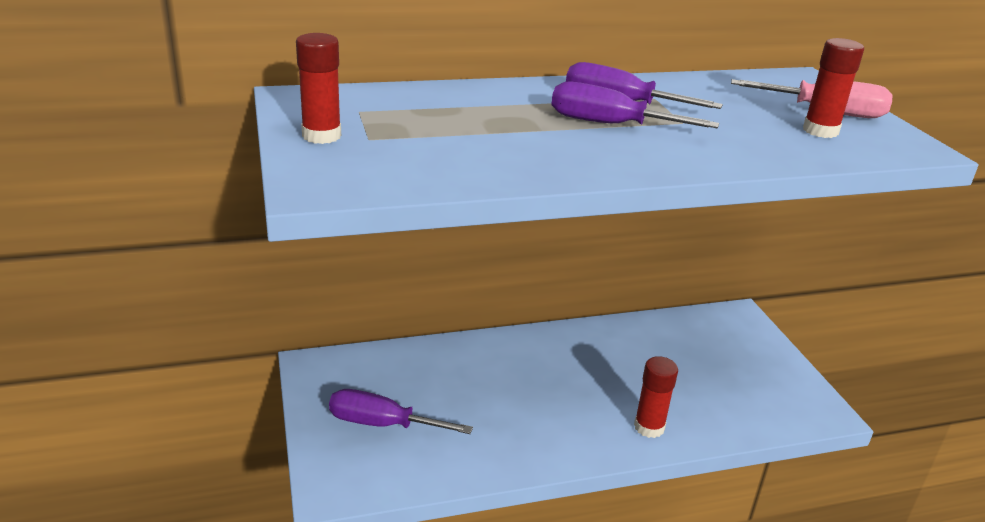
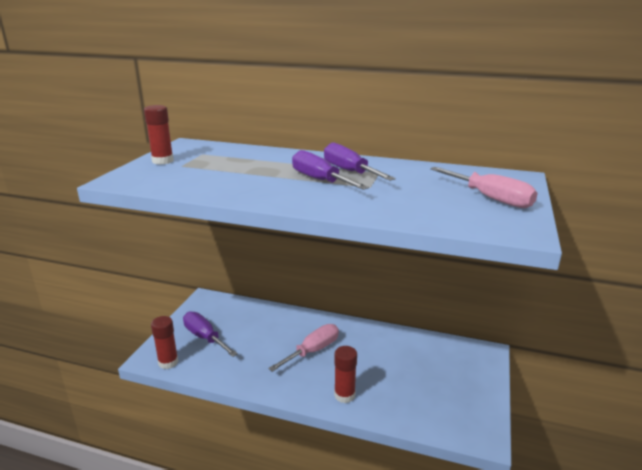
camera: 35 degrees right, 5 degrees down
red glue stick [803,38,864,138] -> red glue stick moved to [151,316,178,369]
none -> pink screwdriver [268,324,339,372]

